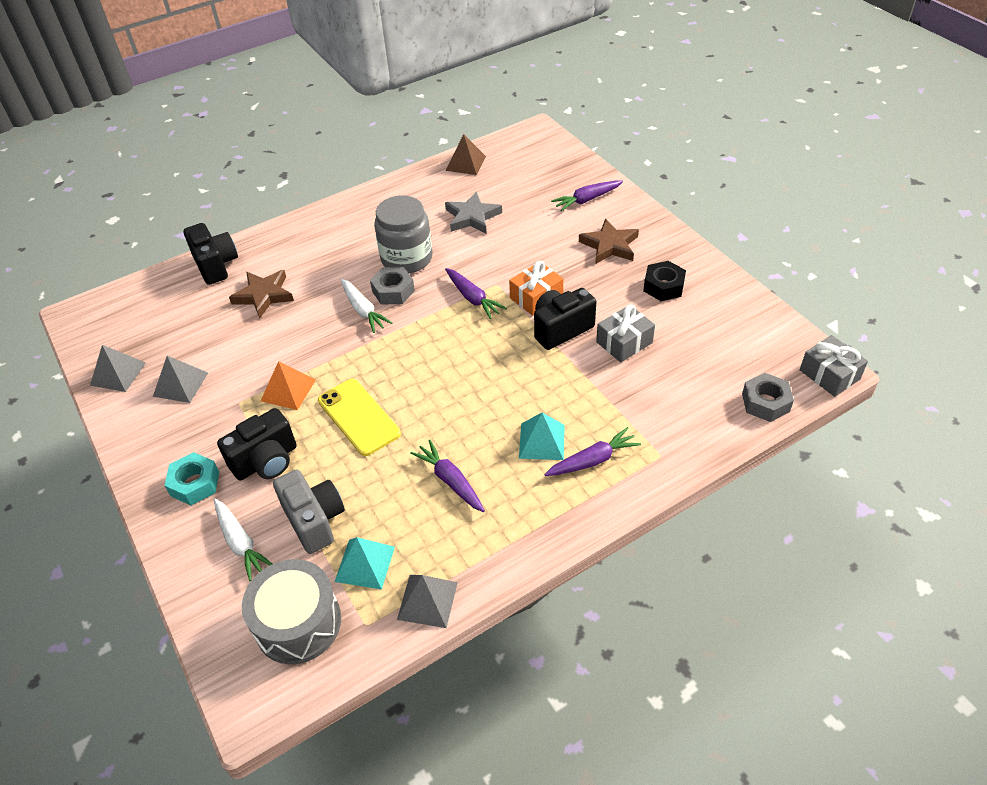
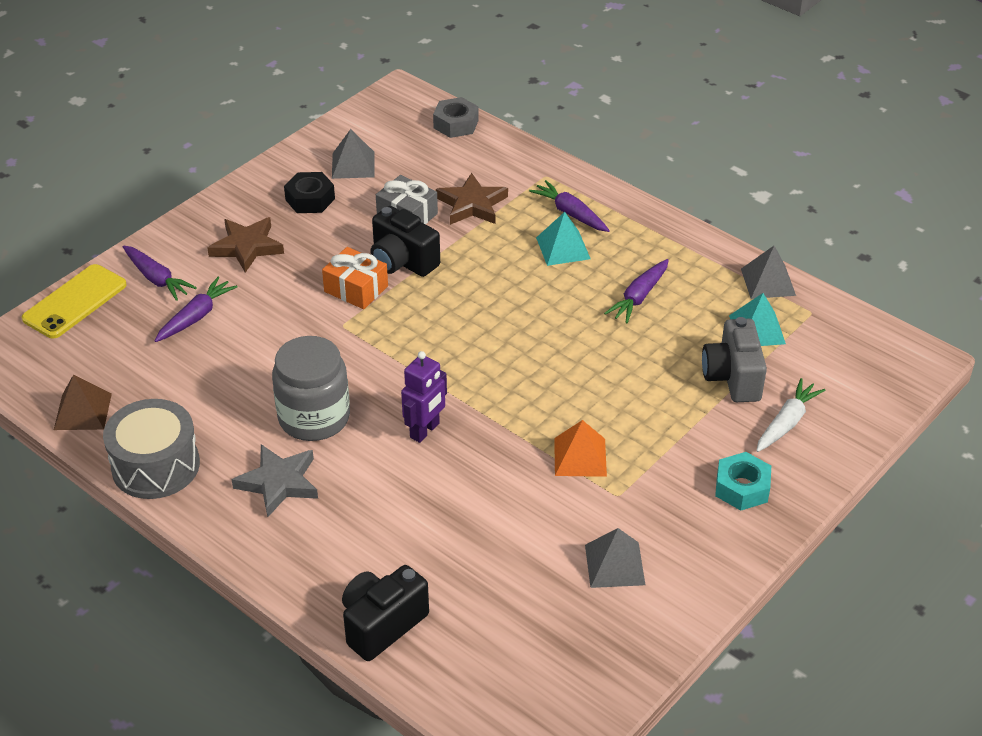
camera: 110 degrees left, 5 degrees down
grey pyramid [90,345,146,392] -> grey pyramid moved to [332,129,374,179]
black camera [217,408,297,480] -> none
brown star [229,270,294,318] -> brown star moved to [436,173,508,225]
grey drum [242,559,341,664] -> grey drum moved to [103,399,200,499]
grey camera [273,469,345,554] -> grey camera turned 45 degrees counterclockwise [702,317,767,402]
yellow phone [318,379,401,456] -> yellow phone moved to [22,264,127,338]
white carrot [341,279,392,333] -> purple robot [401,351,447,443]
grey nut [370,267,415,305] -> none
grey star [445,191,502,234] -> grey star moved to [231,444,318,517]
purple carrot [445,268,507,319] -> purple carrot moved to [154,277,238,342]
grey gift [800,335,868,397] -> none

